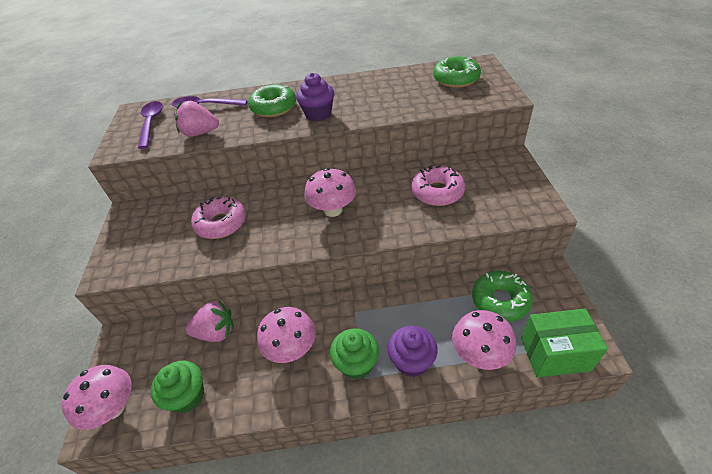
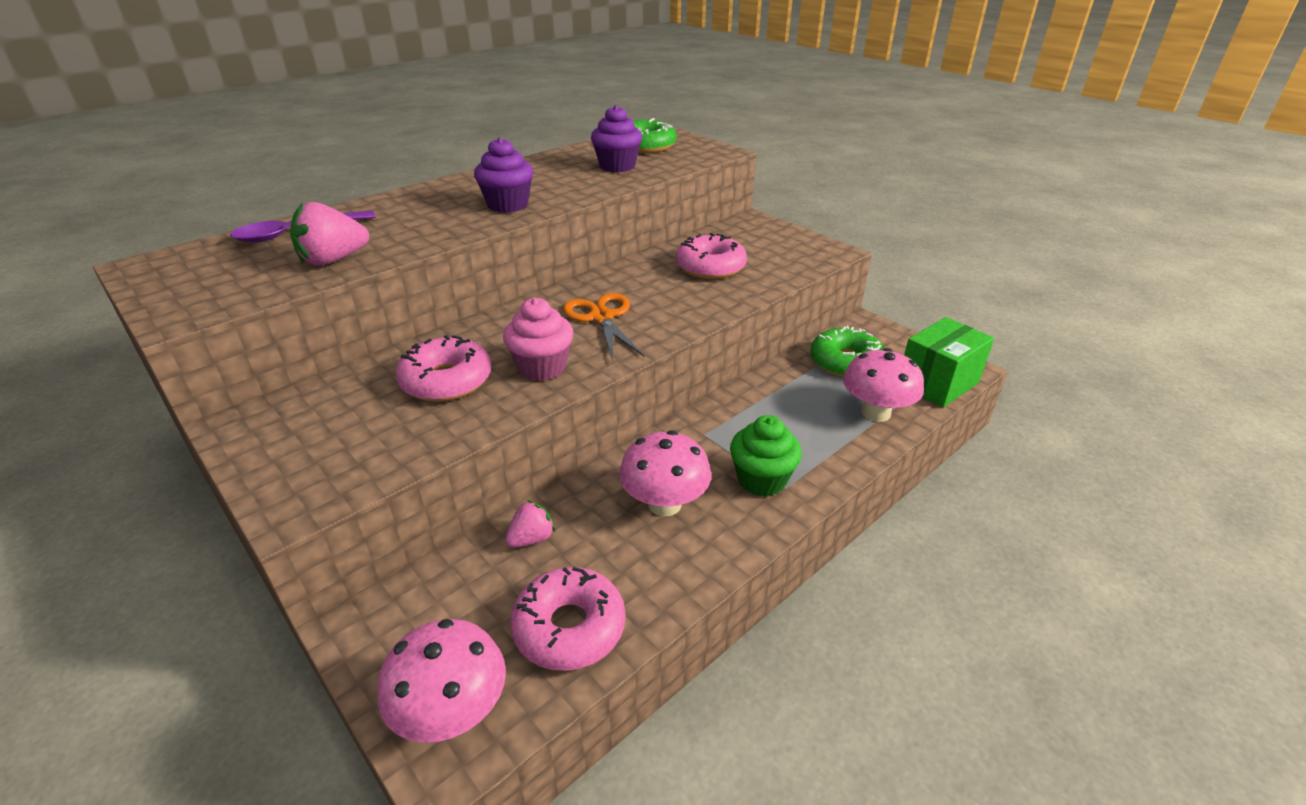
camera: 40 degrees left, 10 degrees down
purple spoon [138,101,163,149] -> none
green cupcake [151,361,204,413] -> pink donut [510,567,625,671]
pink strawberry [185,299,234,342] -> pink strawberry [505,500,555,548], size x0.62
green donut [248,84,296,117] -> none
pink mushroom [304,168,356,217] -> orange scissors [563,293,645,361]
purple cupcake [387,326,438,377] -> purple cupcake moved to [591,105,642,172]
none -> pink cupcake [503,298,574,381]

